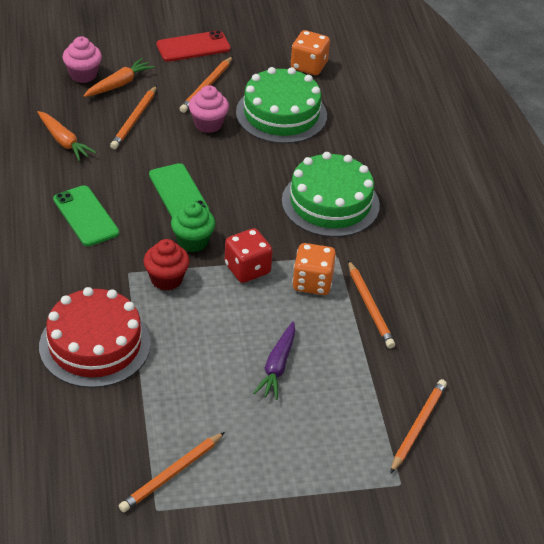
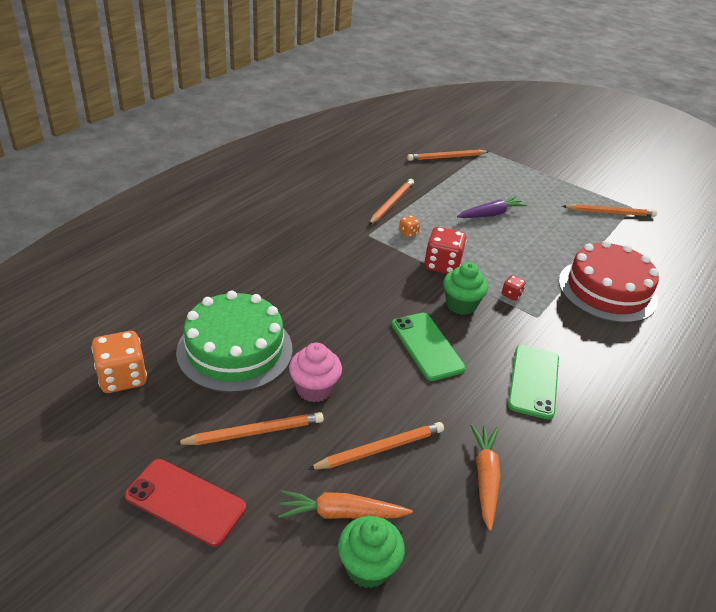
camera: 135 degrees left, 5 degrees down
pink cupcake [63,36,102,83] -> green cupcake [338,516,405,588]
red cupcake [143,239,190,291] -> red dice [502,275,526,301]
green phone [149,163,209,217] -> green phone turned 45 degrees counterclockwise [391,313,466,381]
green cake [282,152,380,237] -> none
orange dice [292,243,336,295] -> orange dice [399,215,420,238], size x0.49

